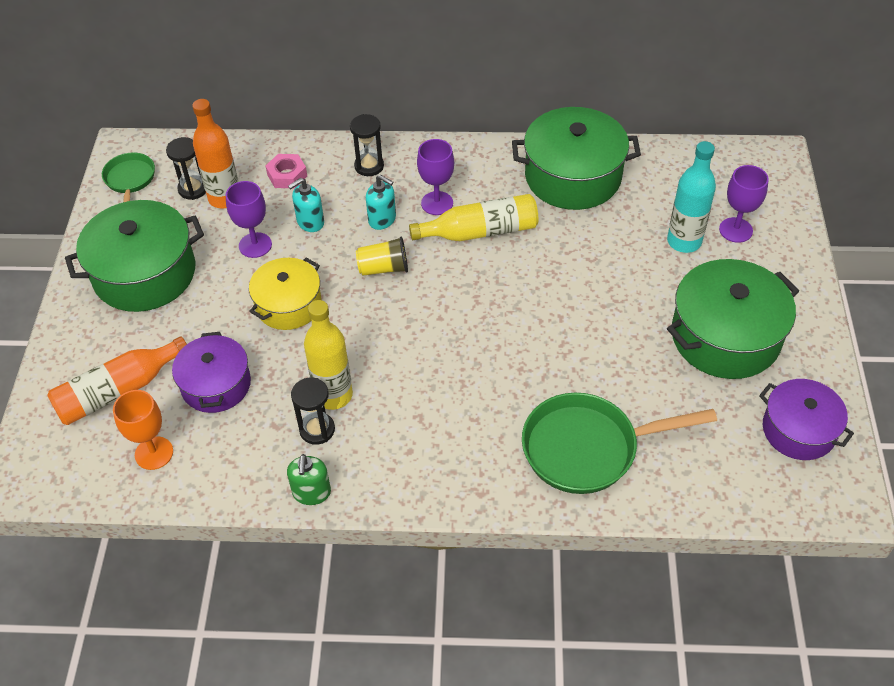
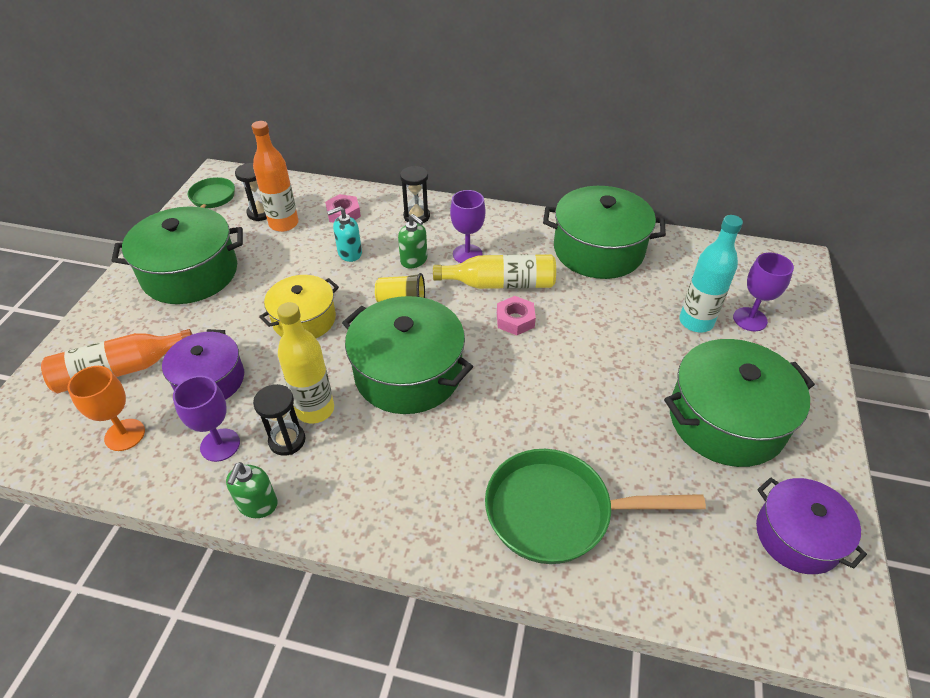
camera: 10 degrees right, 5 degrees down
purple goblet [226,181,272,258] -> purple goblet moved to [173,376,240,462]
turquoise soap dispenser [366,175,396,230] -> green soap dispenser [398,214,427,268]
none -> green pot [342,296,473,414]
none -> pink nut [497,296,536,335]

